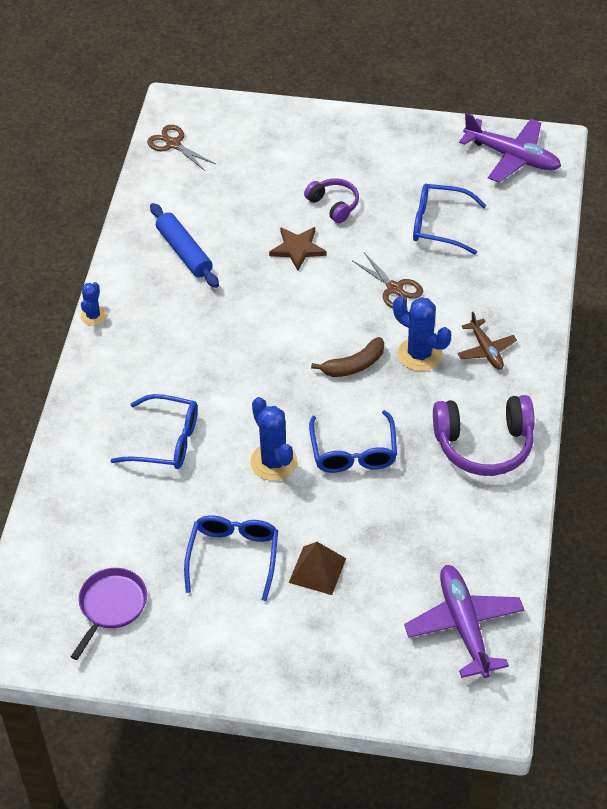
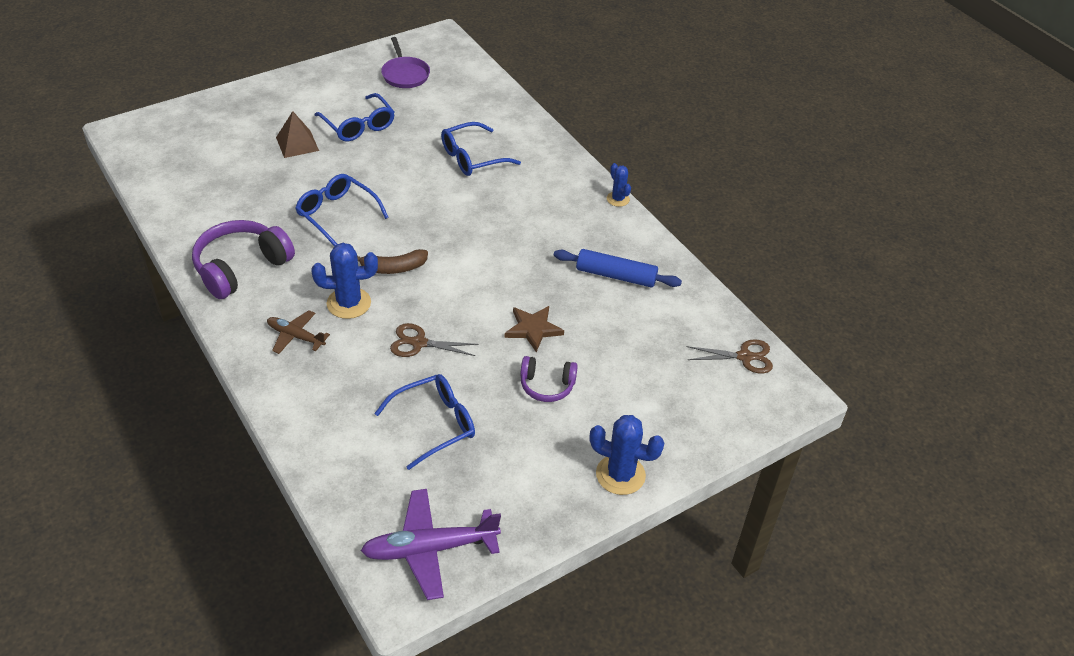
camera: 135 degrees right, 5 degrees down
blue cactus [250,397,298,481] -> blue cactus moved to [589,415,664,495]
brown banana [311,337,384,377] -> brown banana turned 120 degrees counterclockwise [357,249,428,274]
purple plane [404,565,524,678] -> none

